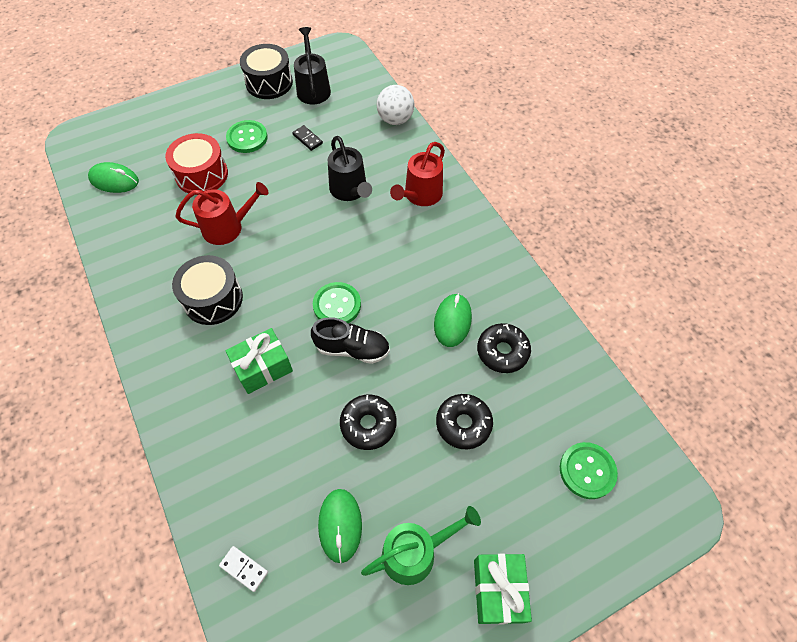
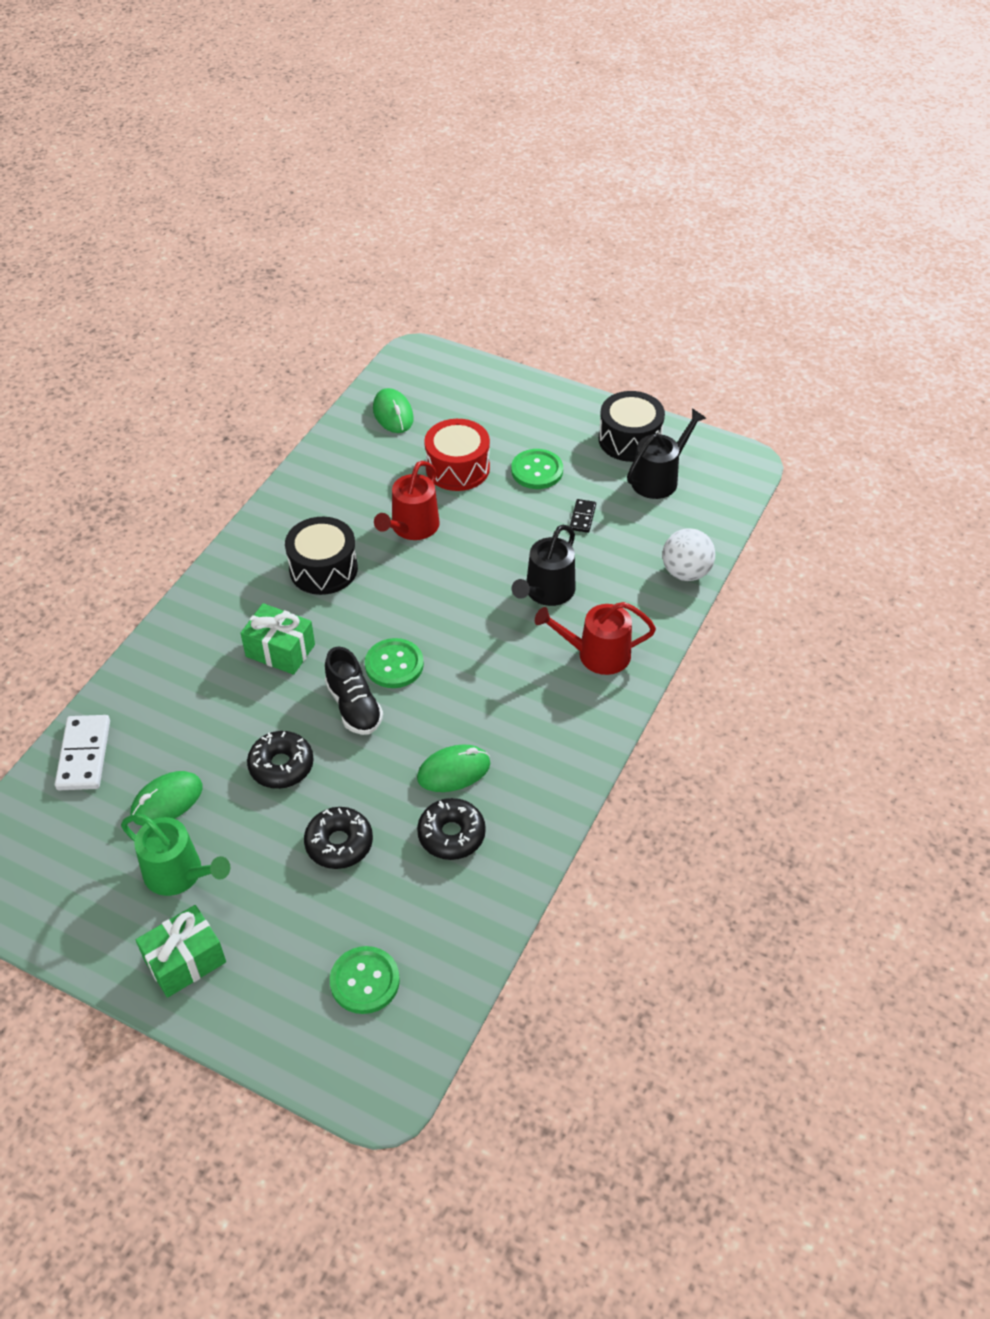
camera: 55 degrees right, 10 degrees down
red watering can [175,182,269,245] -> red watering can turned 75 degrees clockwise [374,461,440,540]
white domino [219,546,268,592] -> white domino [55,715,110,790], size x1.82

